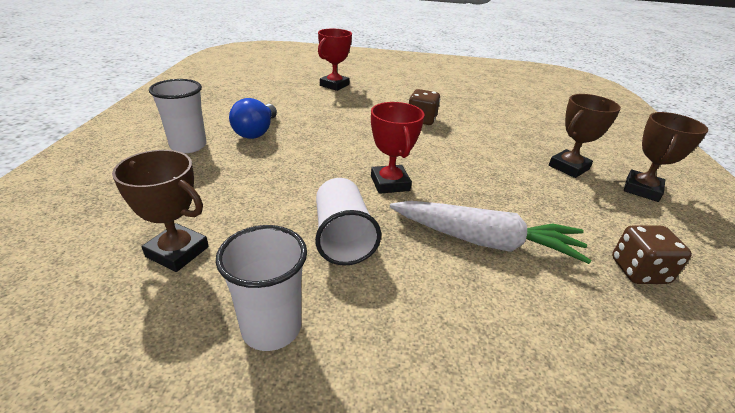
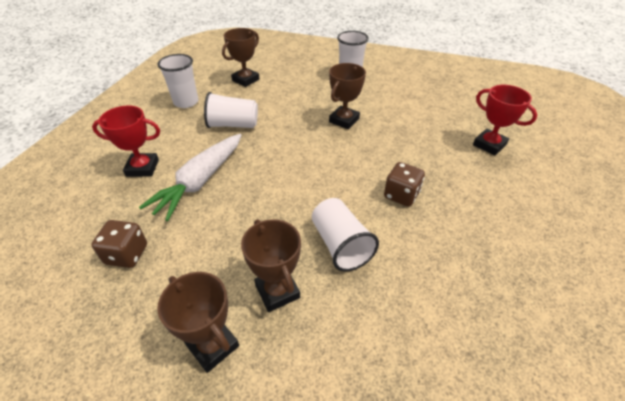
camera: 105 degrees right, 10 degrees up
blue light bulb [229,98,277,139] -> none
red trophy [371,102,424,194] -> red trophy moved to [92,105,160,177]
none -> white cup [312,198,379,272]
none -> brown trophy [329,63,366,129]

